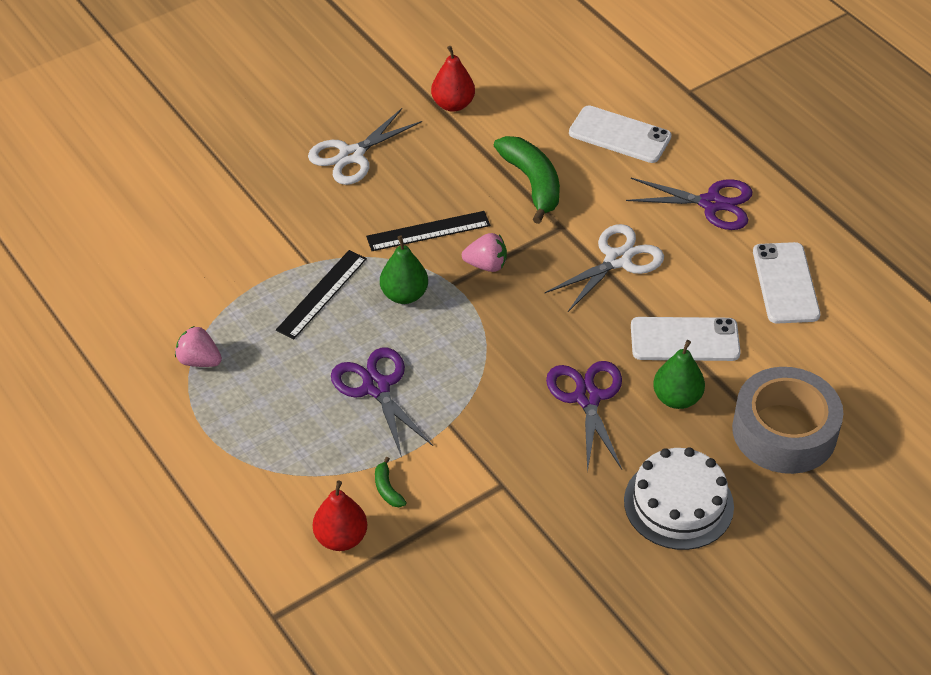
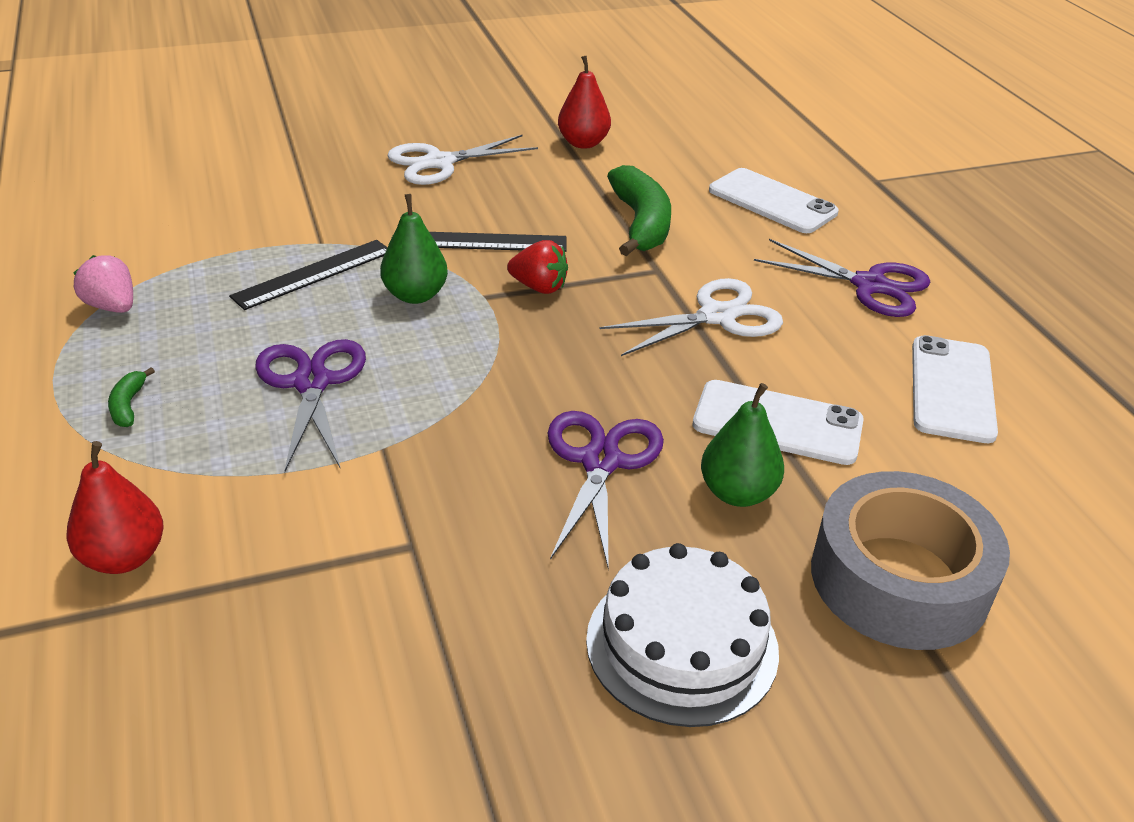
camera: 15 degrees right, 10 degrees down
green banana [375,457,407,507] -> green banana moved to [108,367,155,427]
pink strawberry [462,233,507,272] -> red strawberry [507,240,568,294]

